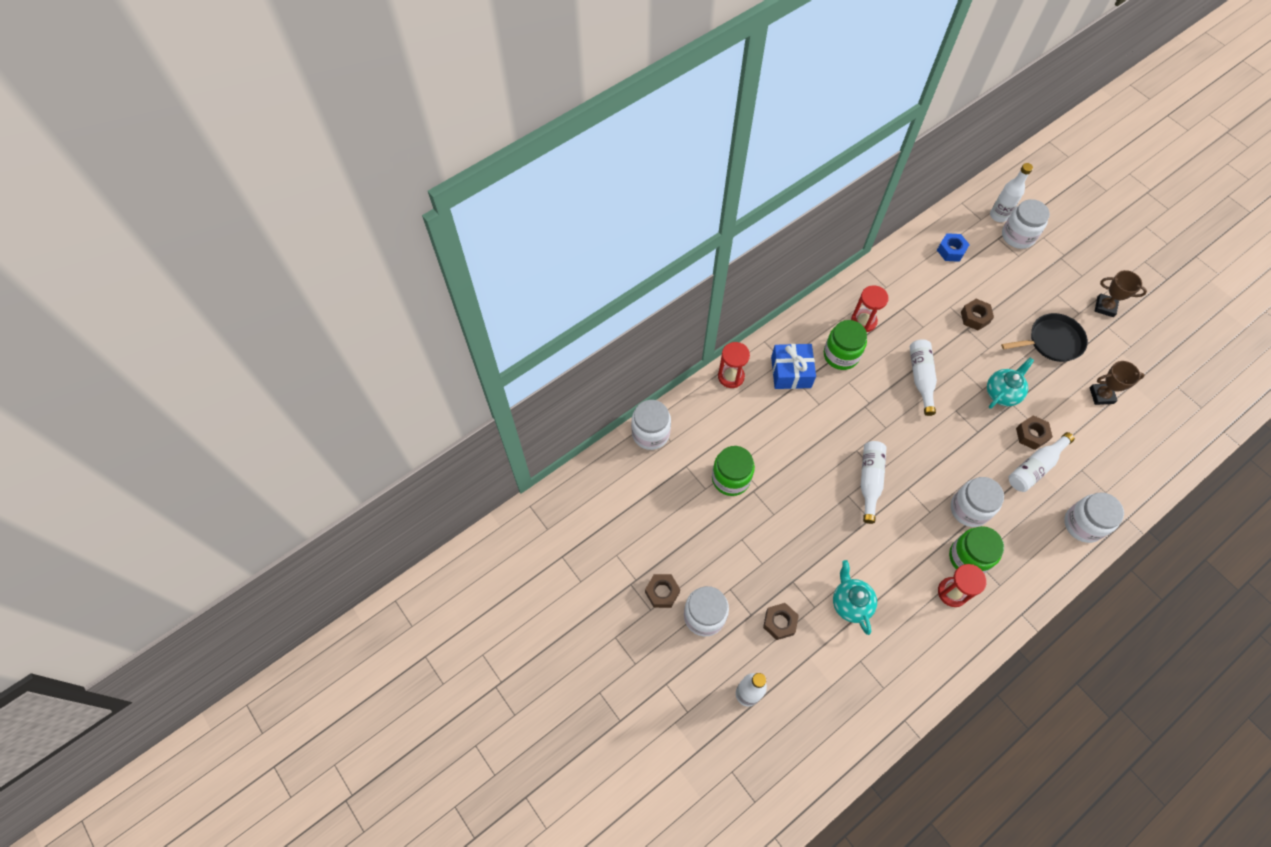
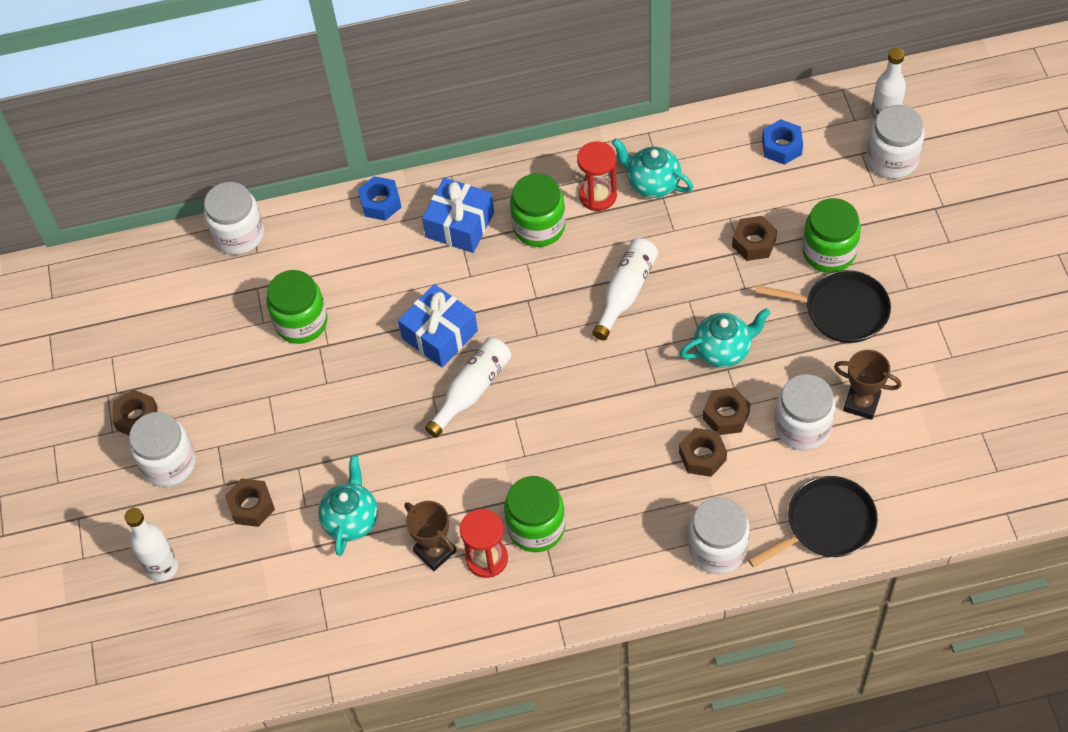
camera: 30 degrees right, 5 degrees down
red hourglass [718,342,750,388] -> blue nut [358,176,402,221]
white jar [951,477,1004,527] -> white jar moved to [774,374,836,450]
white bottle [1009,432,1075,492] -> brown nut [679,428,727,477]
brown trophy [1095,270,1147,317] -> brown trophy moved to [405,501,456,571]
none -> blue gift [398,284,478,367]
none -> turquoise teapot [612,138,693,198]
none -> black pan [748,476,878,567]
none -> green jar [802,198,861,273]

